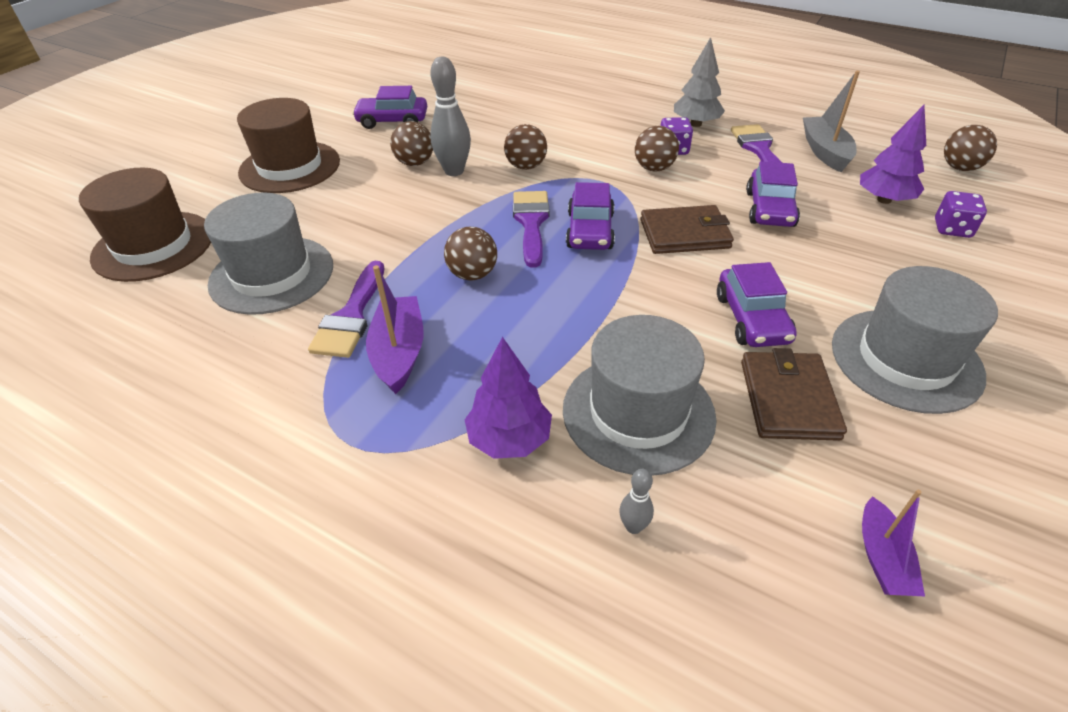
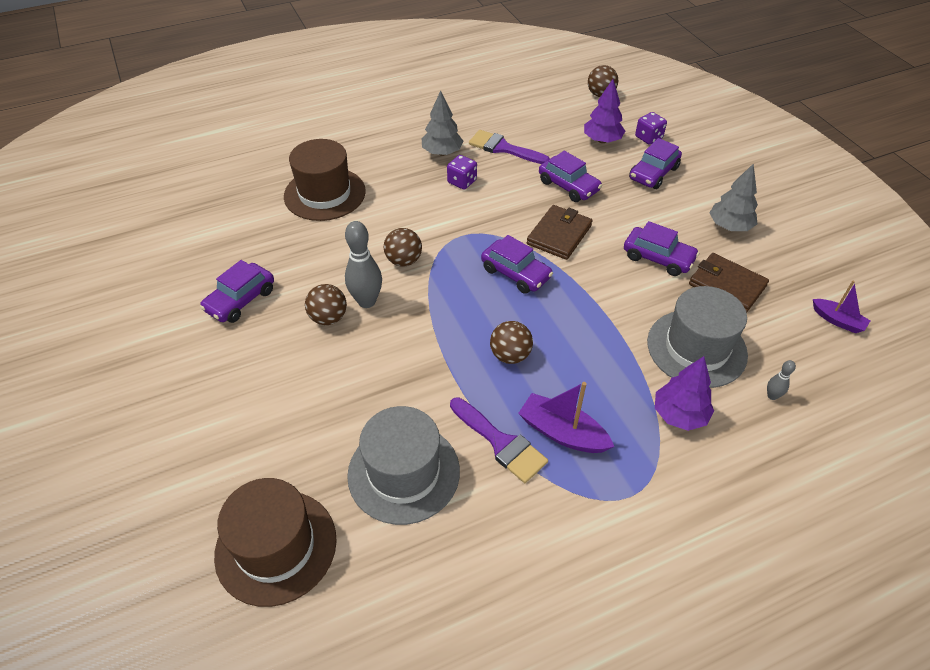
camera: 55 degrees left, 5 degrees up
brown hat [237,98,340,193] -> brown hat moved to [284,139,366,221]
purple brush [513,191,550,268] -> none
brown ball [635,126,679,172] -> none
grey boat [803,71,860,172] -> none
grey hat [832,266,998,414] -> grey tree [710,164,758,231]
none -> purple car [629,138,682,189]

